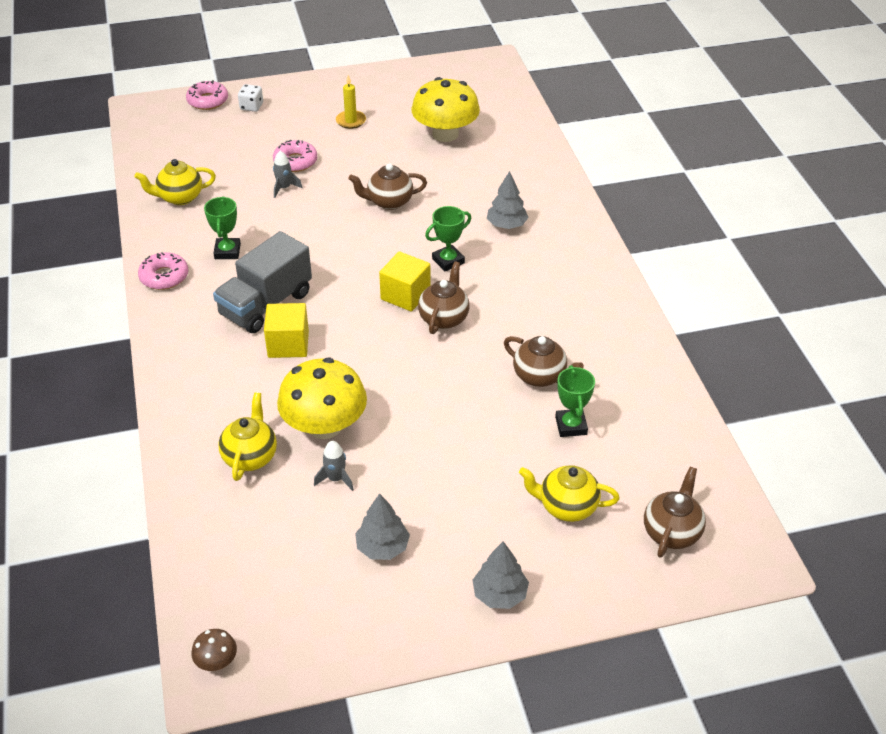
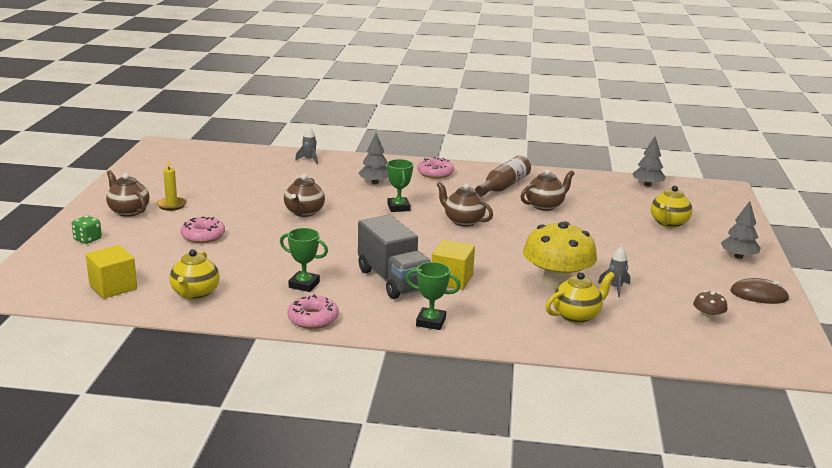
camera: 70 degrees left, 20 degrees down
pink donut [186,80,228,110] -> pink donut moved to [417,157,454,179]
brown mushroom [192,629,237,671] -> brown mushroom moved to [693,291,728,322]
yellow teapot [218,392,277,481] -> yellow teapot turned 120 degrees clockwise [545,272,615,323]
white dice [238,84,263,112] -> green dice [72,216,102,244]
grey rocket [273,151,303,198] -> grey rocket moved to [295,126,318,165]
grey tree [355,493,410,560] -> grey tree moved to [632,137,666,187]
yellow cube [379,252,431,312] -> yellow cube moved to [86,245,137,299]
yellow mushroom [412,77,480,142] -> none
green trophy [555,365,595,437] -> green trophy moved to [406,262,461,330]
brown teapot [644,467,706,558] -> brown teapot moved to [106,170,149,217]
none -> brown bottle [475,155,531,197]
none -> brown mouse [730,278,789,304]

